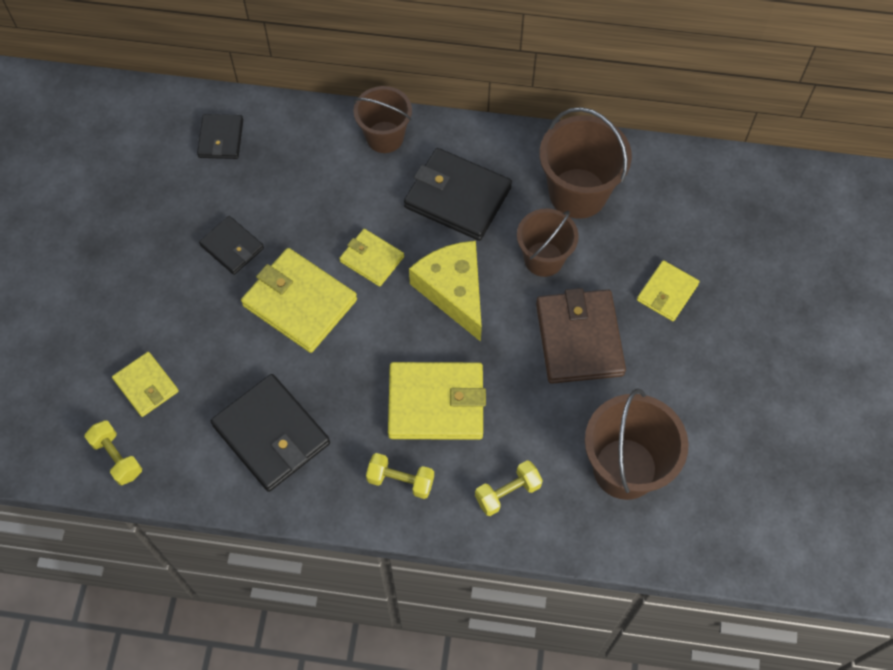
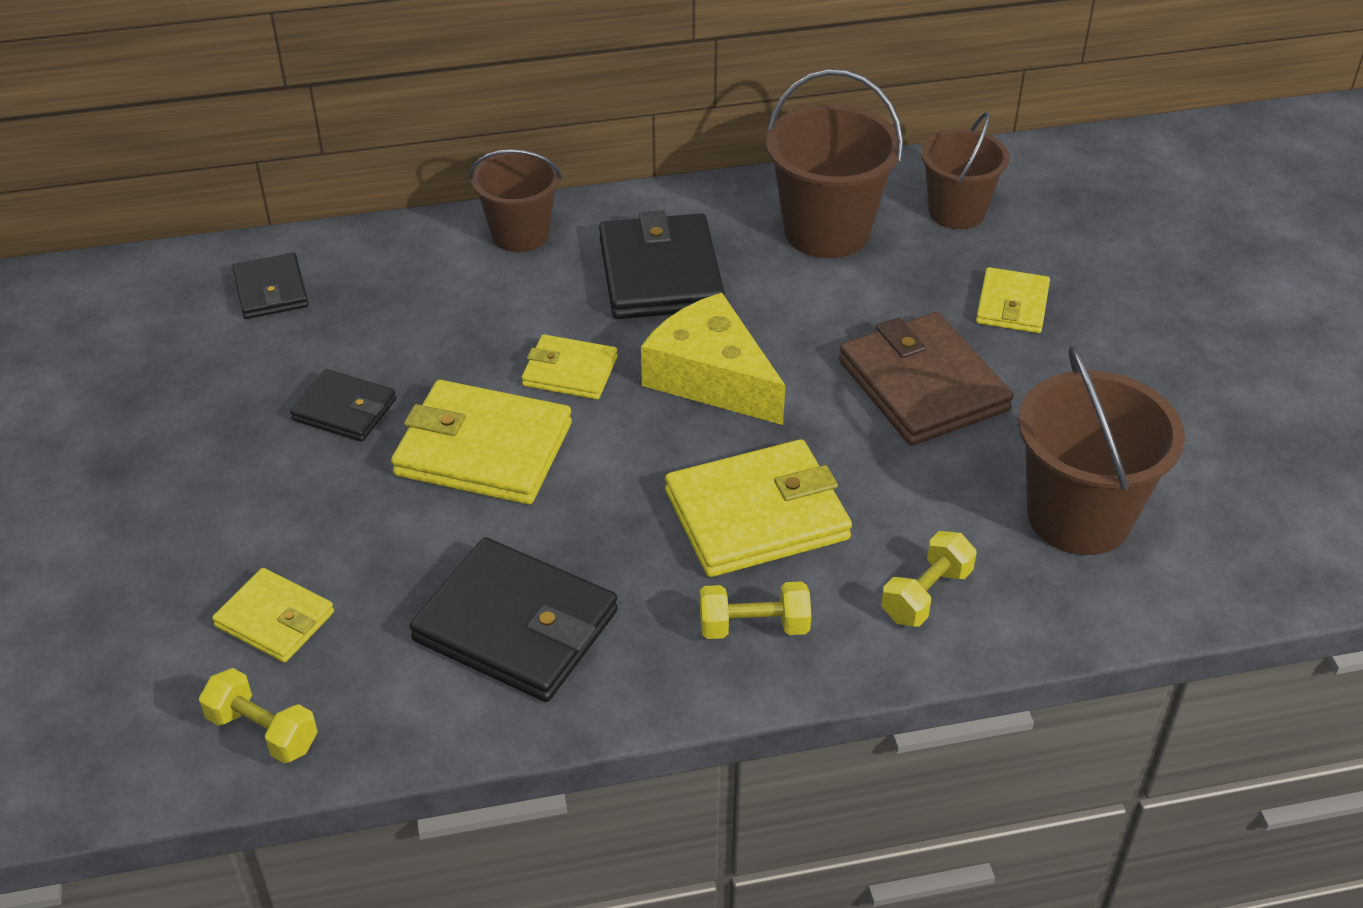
camera: 20 degrees left, 20 degrees down
black wallet [404,148,512,241] -> black wallet turned 75 degrees clockwise [599,210,725,319]
brown bucket [517,209,579,277] -> brown bucket moved to [921,112,1009,229]

